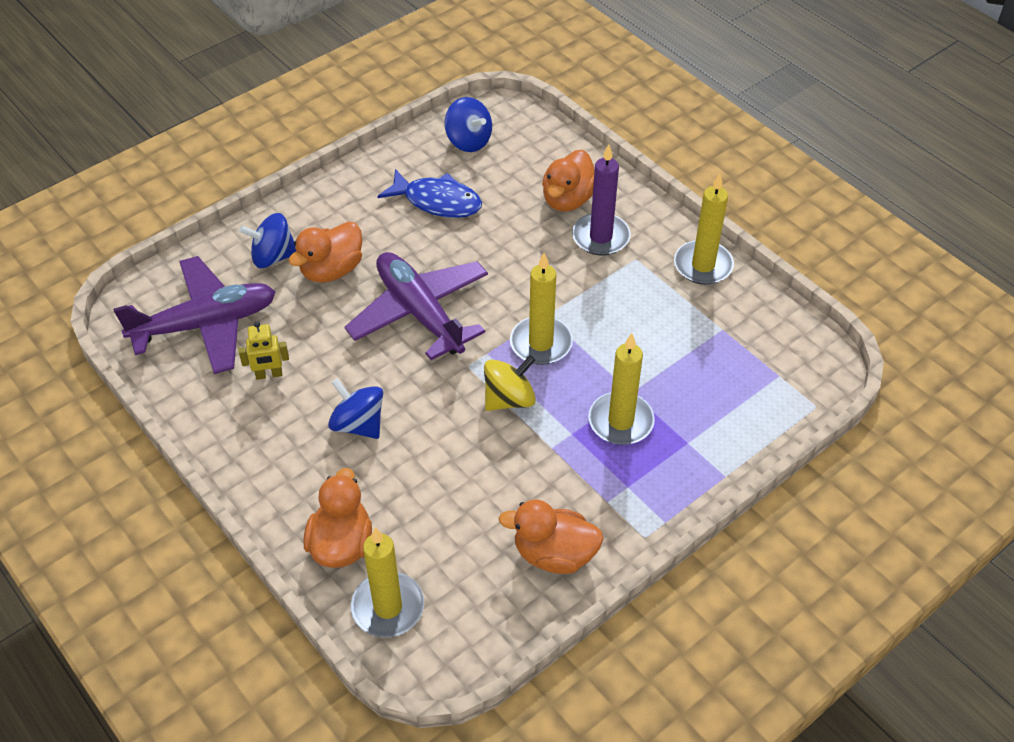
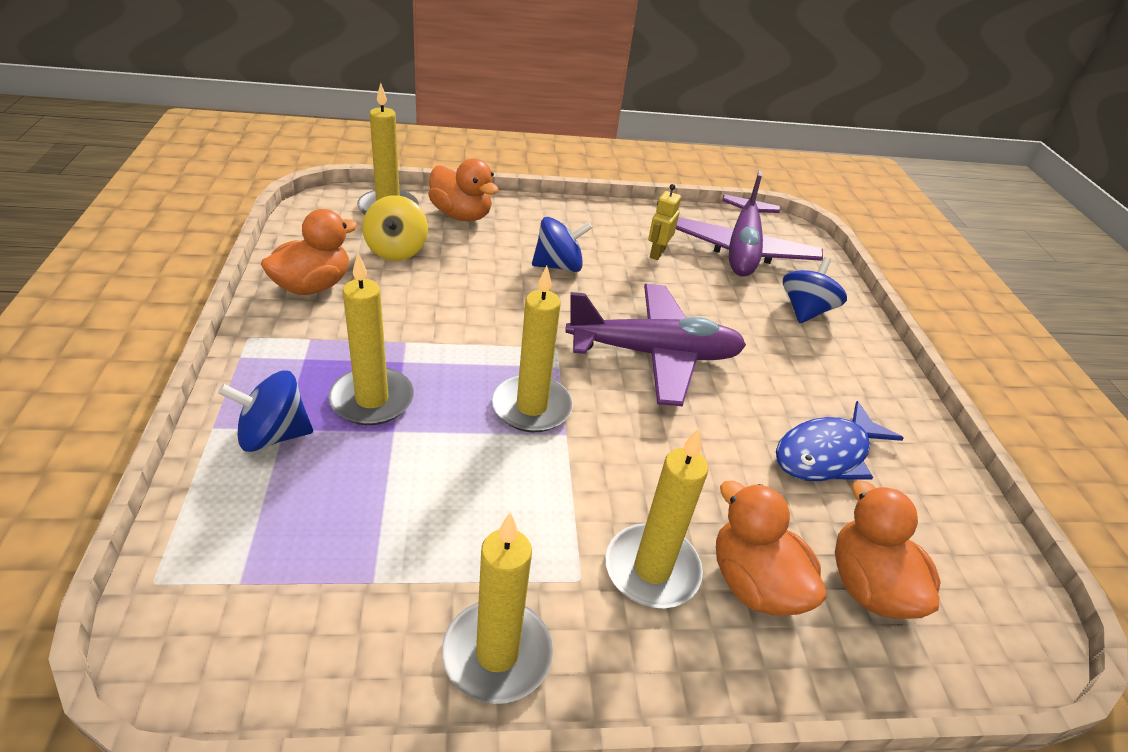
camera: 120 degrees right, 10 degrees down
orange duck [288,221,362,283] -> orange duck moved to [835,480,941,619]
blue spinning top [444,97,492,152] -> blue spinning top moved to [218,371,313,452]
yellow spinning top [484,355,536,411] -> yellow spinning top moved to [362,195,428,261]
purple candle [572,144,631,256] -> yellow candle [605,428,708,608]

